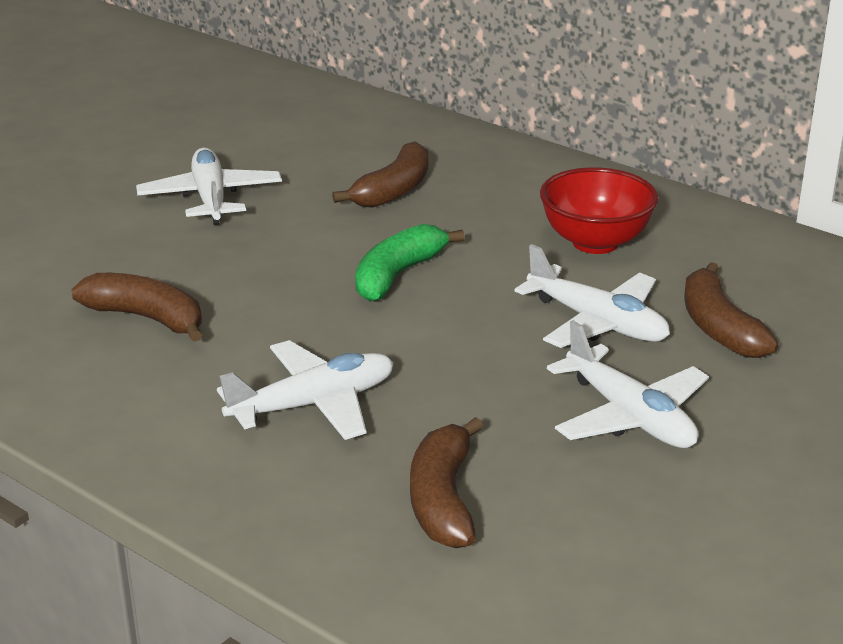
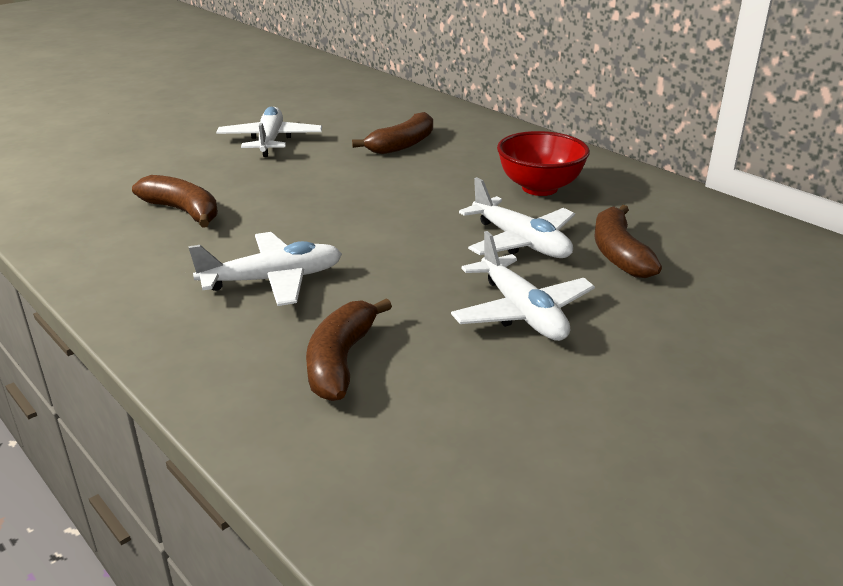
camera: 10 degrees right, 0 degrees up
green banana [355,224,465,302] -> none

